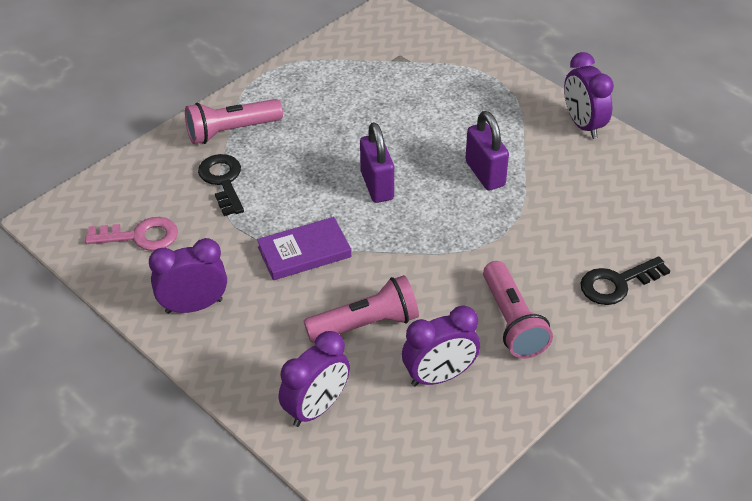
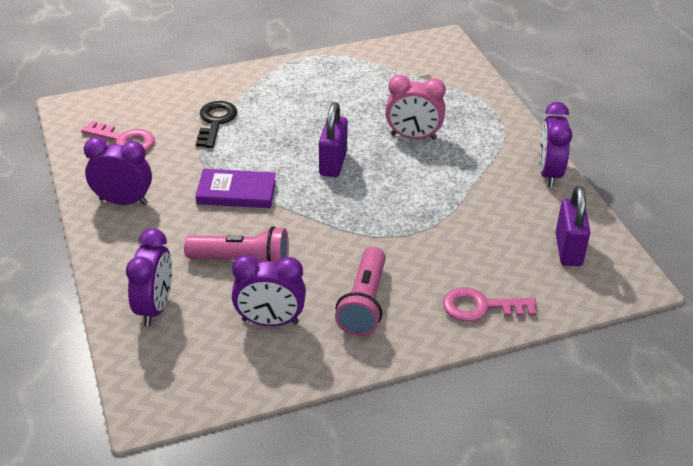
camera: 25 degrees right, 5 degrees down
pink flashlight [185,99,283,144] -> none
purple clock [279,331,350,427] -> purple clock turned 60 degrees counterclockwise [126,228,172,326]
purple padlock [465,111,509,190] -> purple padlock moved to [556,186,591,266]
black key [580,256,670,305] -> pink key [443,287,537,322]
none -> pink clock [385,75,446,140]

